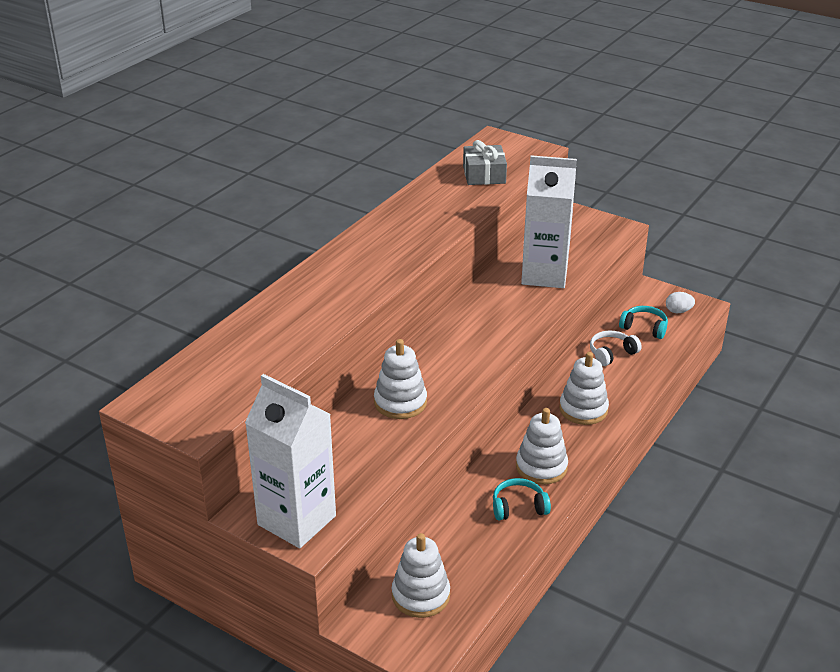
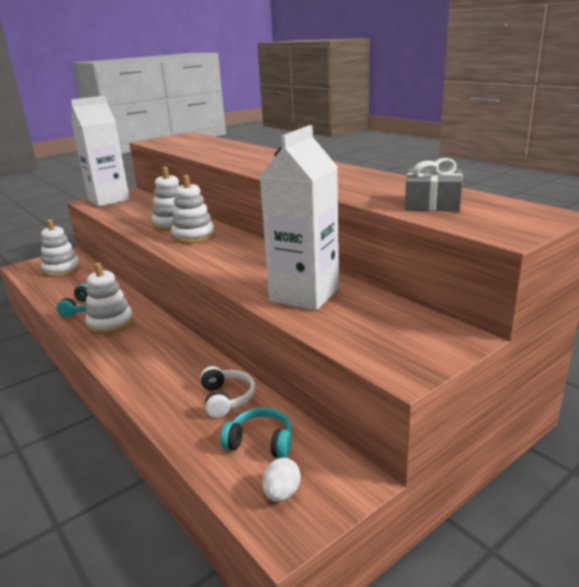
camera: 110 degrees right, 10 degrees down
white stacking toy [559,352,609,425] -> white stacking toy moved to [171,175,215,244]
turquoise headphones [619,306,668,339] -> turquoise headphones turned 120 degrees counterclockwise [221,408,292,458]

